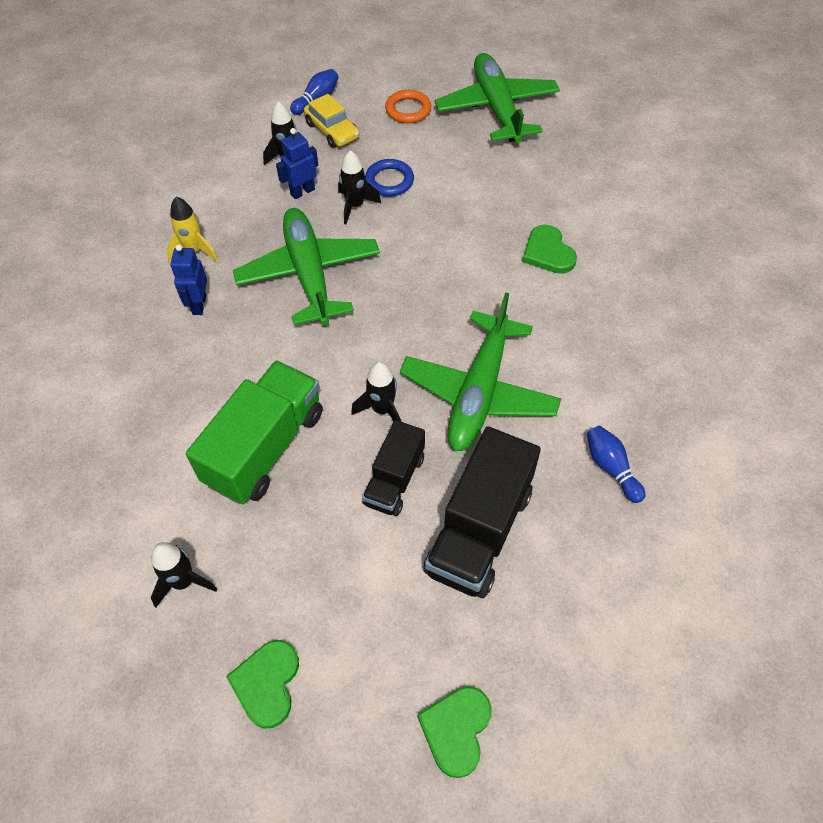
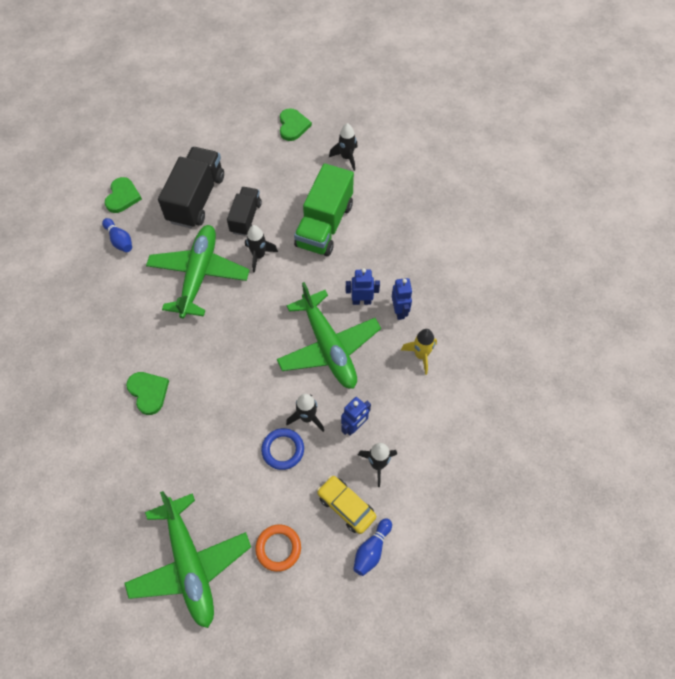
camera: 170 degrees right, 5 degrees up
green heart [417,686,492,778] -> green heart moved to [105,177,142,213]
none -> blue robot [346,268,380,305]

